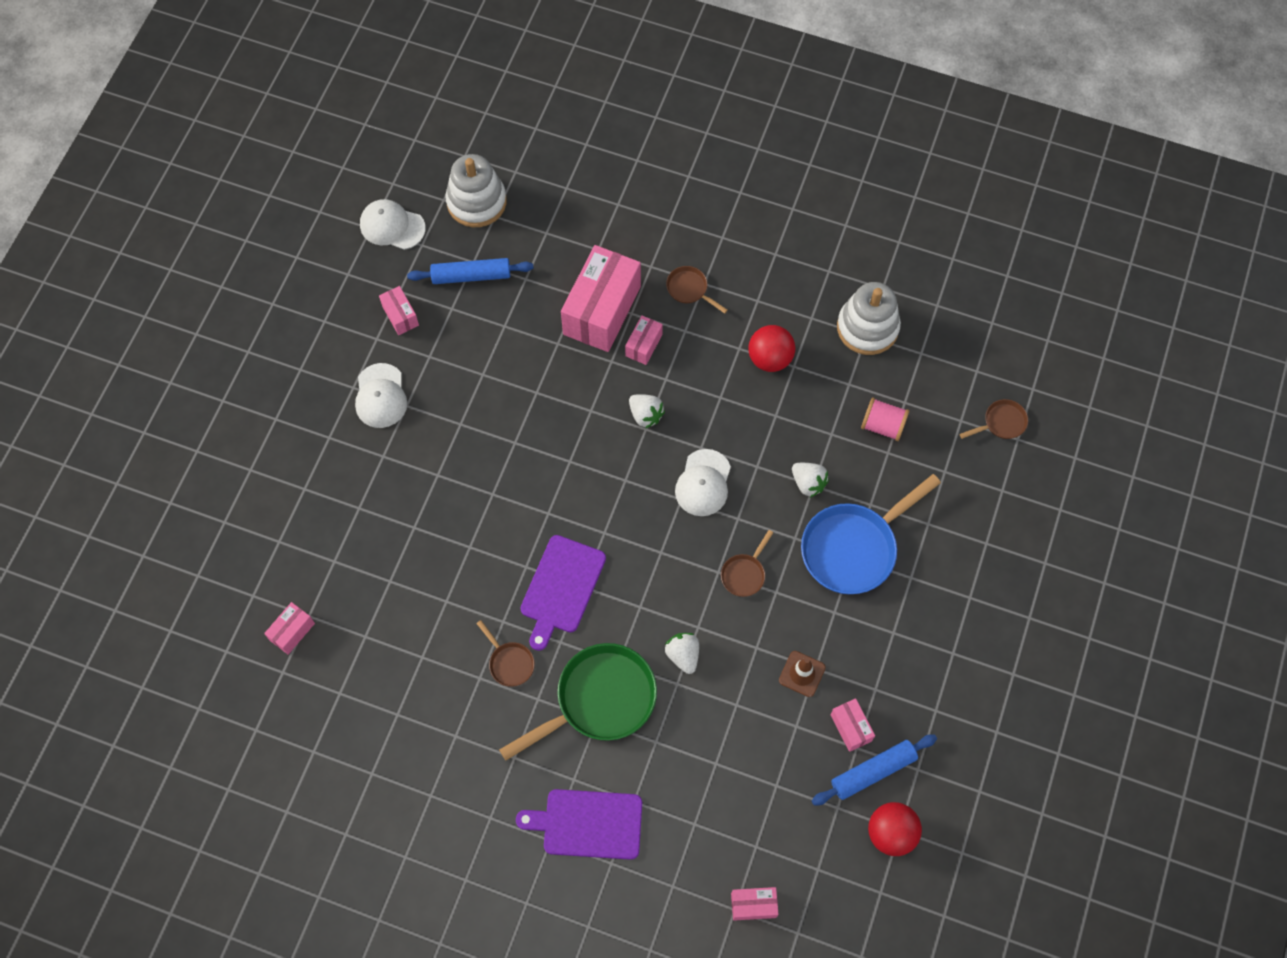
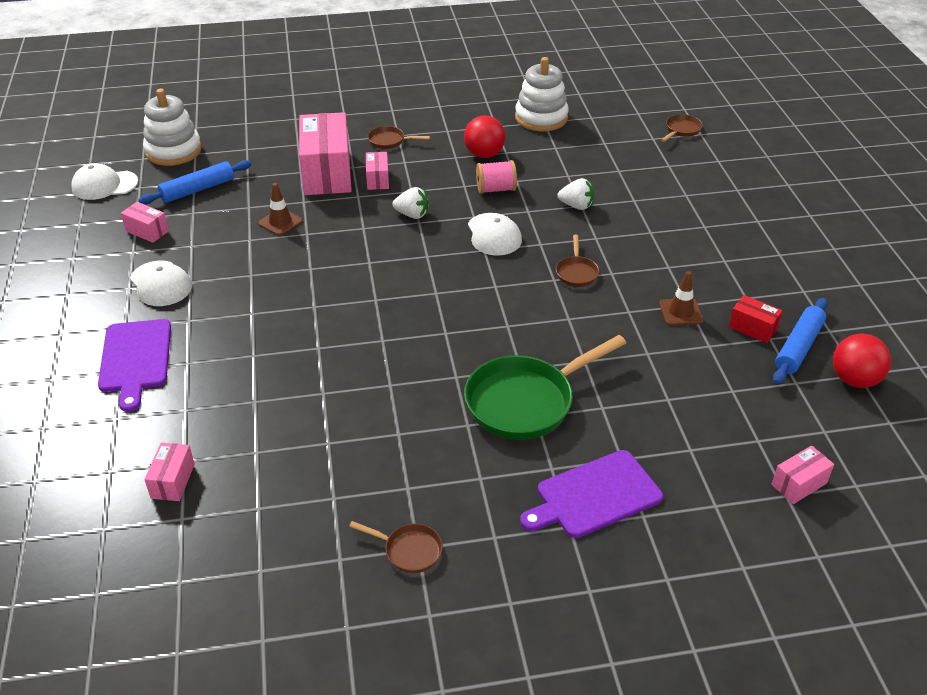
camera: 30 degrees left, 25 degrees down
brown pan [476,620,535,687] -> brown pan moved to [349,521,443,573]
green pan [499,643,657,760] -> green pan turned 150 degrees counterclockwise [464,335,626,440]
purple cutting board [520,535,606,651] -> purple cutting board moved to [98,319,171,412]
white strawberry [665,633,699,674] -> none
blue pan [801,474,941,594] -> none
pink box [830,698,875,752] -> red box [729,295,783,343]
pink spool [861,398,909,441] -> pink spool moved to [476,160,517,194]
none -> brown traffic cone [258,183,303,236]

